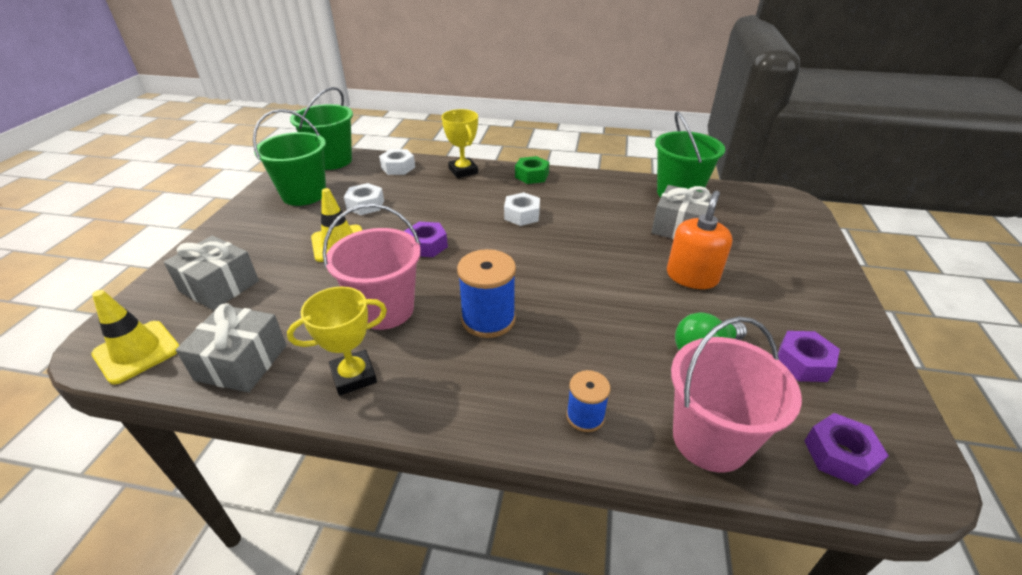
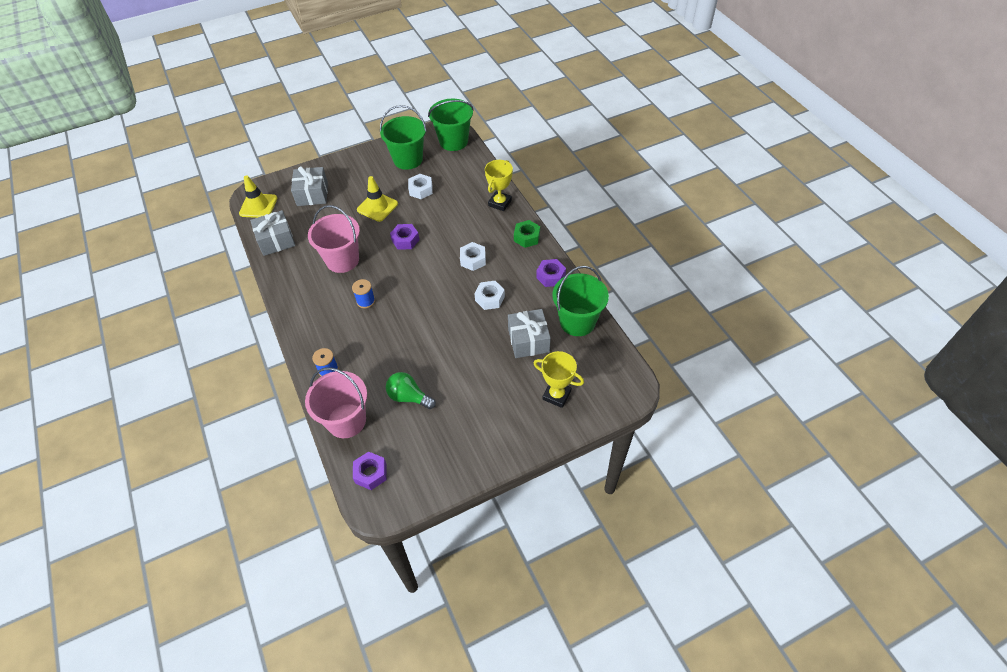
camera: 55 degrees right, 15 degrees up
yellow trophy [287,286,387,396] -> yellow trophy moved to [534,351,584,408]
white nut [379,149,415,175] -> white nut moved to [474,281,505,310]
blue spool [457,249,516,338] -> blue spool [352,279,375,308], size x0.59
orange soap dispenser [667,191,732,289] -> none
purple nut [778,331,840,382] -> purple nut moved to [536,259,566,287]

